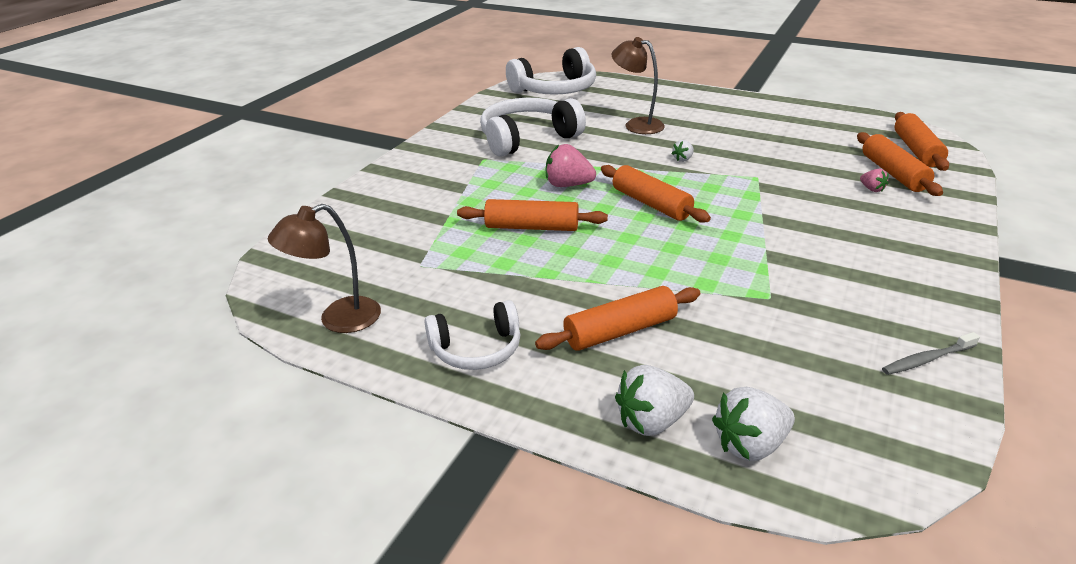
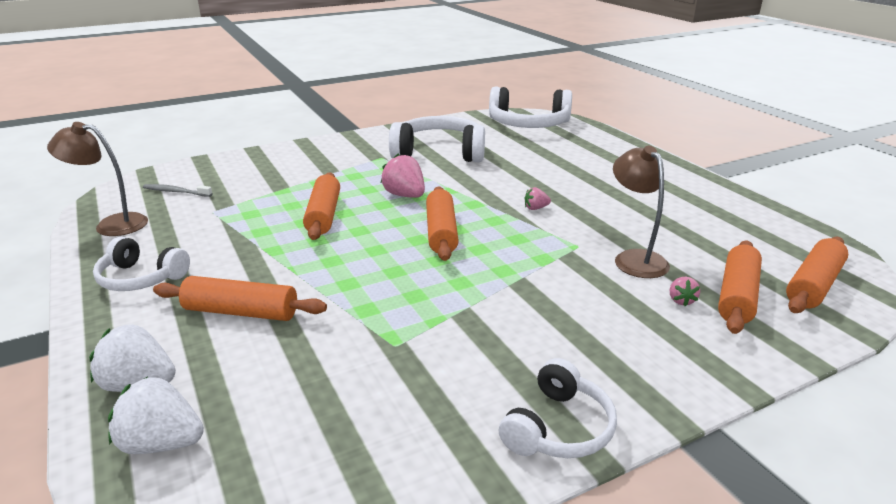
camera: 35 degrees right, 5 degrees down
orange rolling pin [457,199,608,231] -> orange rolling pin turned 45 degrees clockwise [303,172,340,240]
brown lamp [612,37,665,134] -> brown lamp moved to [613,146,670,278]
white strawberry [672,140,694,162] -> pink strawberry [524,187,551,210]
grey toothbrush [882,332,980,375] -> grey toothbrush moved to [143,184,213,197]
none -> white headphones [499,358,617,458]

